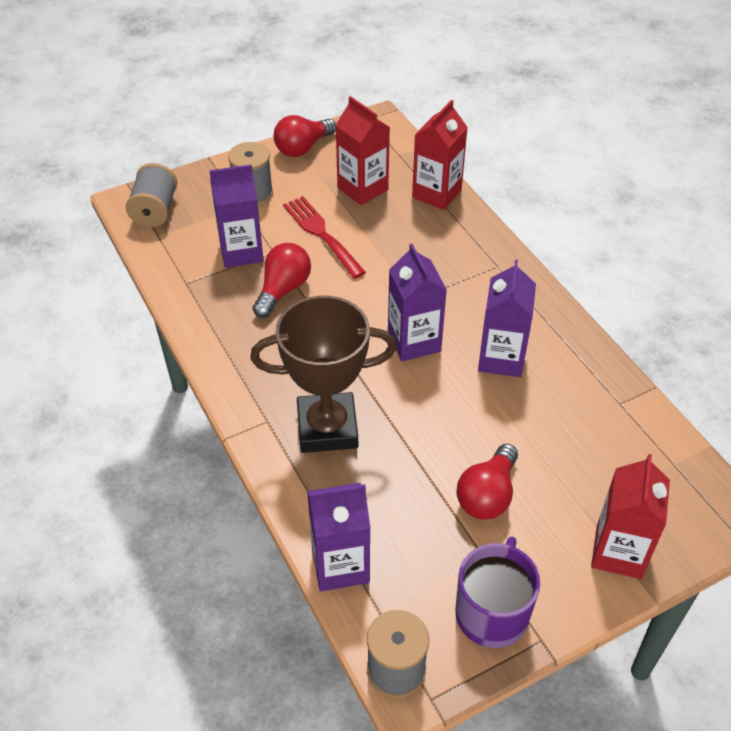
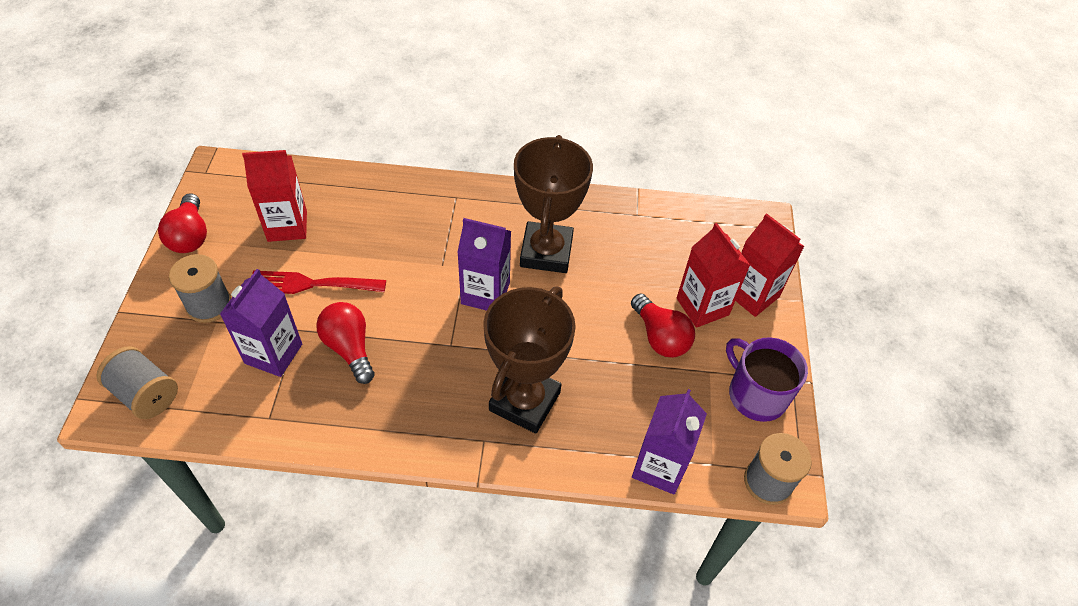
camera: 60 degrees left, 5 degrees up
red carton [412,100,468,210] -> red carton moved to [677,223,750,328]
purple carton [478,260,536,377] -> brown trophy [514,135,593,273]

